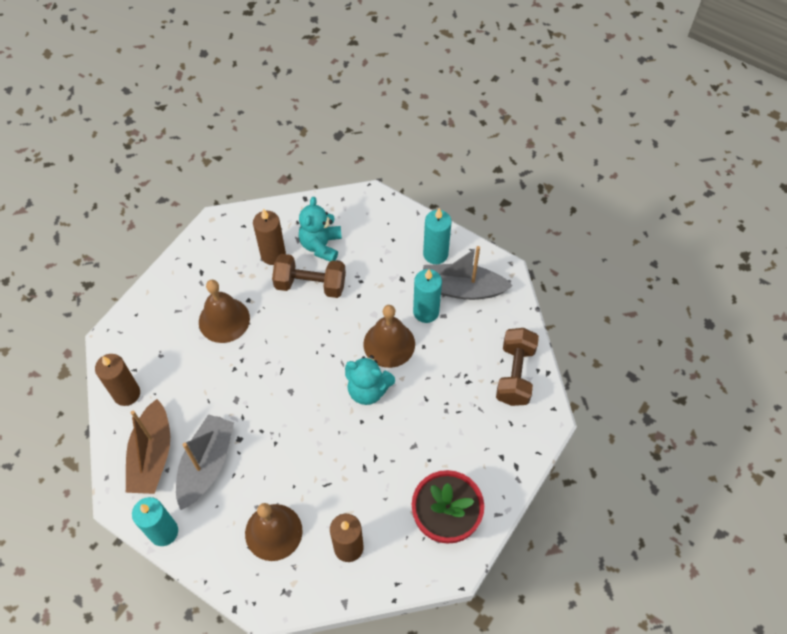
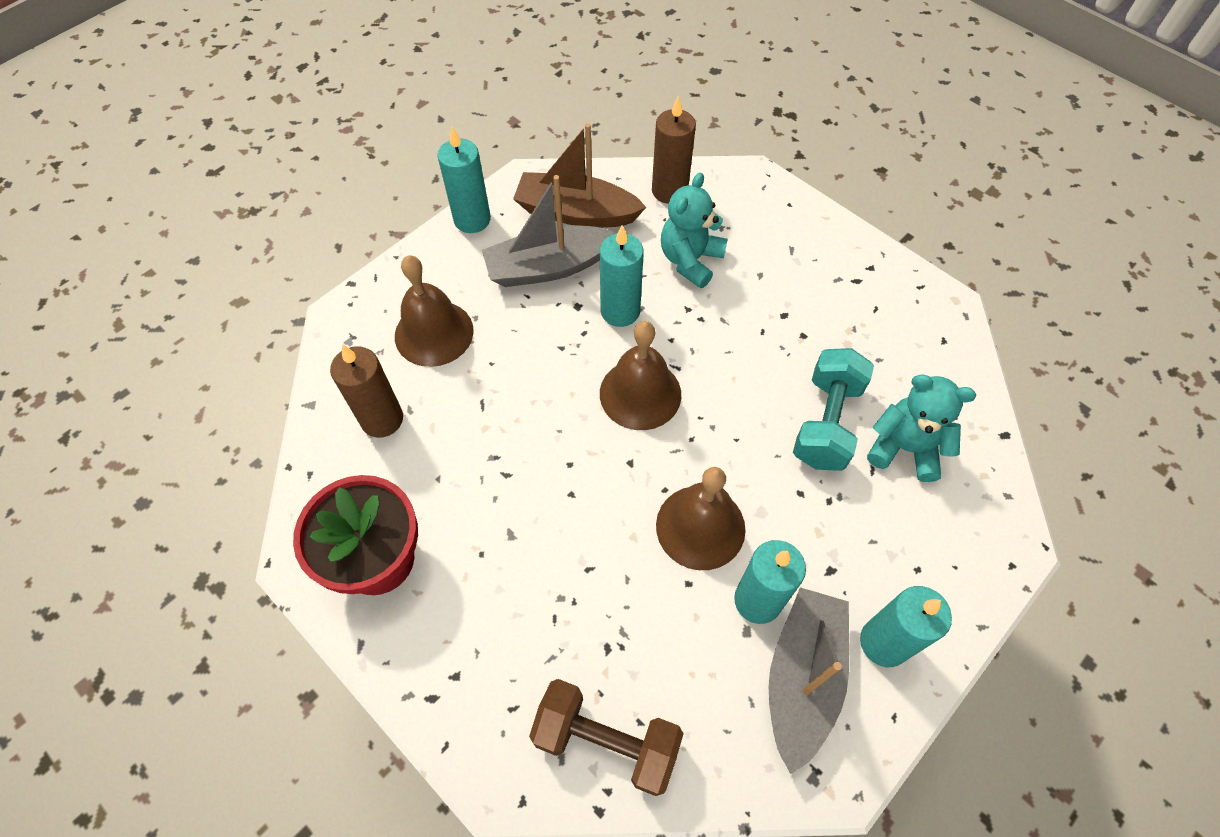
camera: 100 degrees right, 0 degrees up
grey boat [176,414,234,510] -> grey boat turned 135 degrees clockwise [482,175,617,287]
brown bell [199,280,250,343] -> brown bell moved to [600,321,681,430]
brown candle [253,209,286,265] -> none
brown dumbbell [272,254,346,298] -> turquoise dumbbell [793,348,874,471]
turquoise teddy bear [345,355,395,405] -> turquoise teddy bear moved to [661,173,728,288]
none -> turquoise candle [600,225,644,327]

